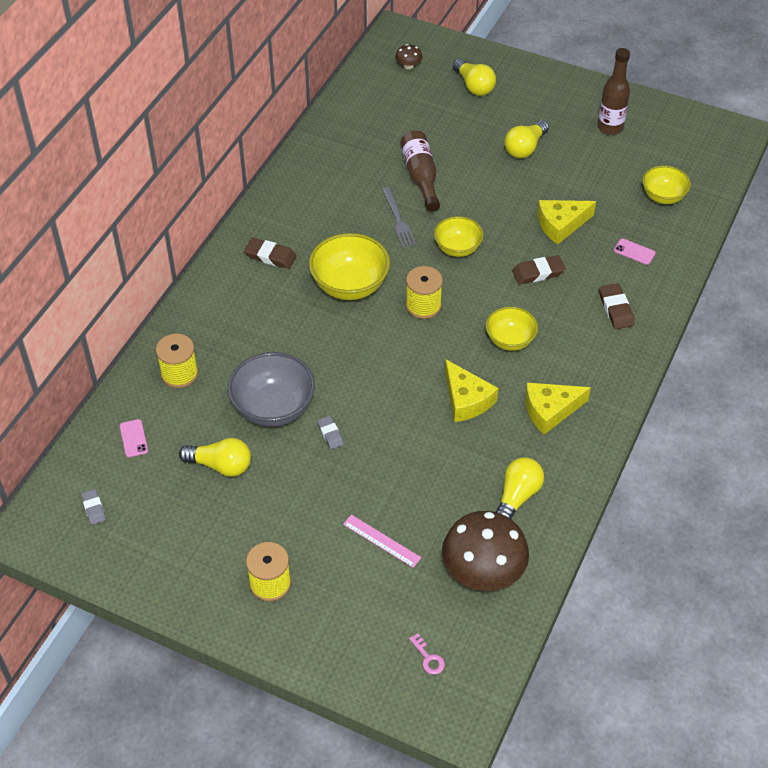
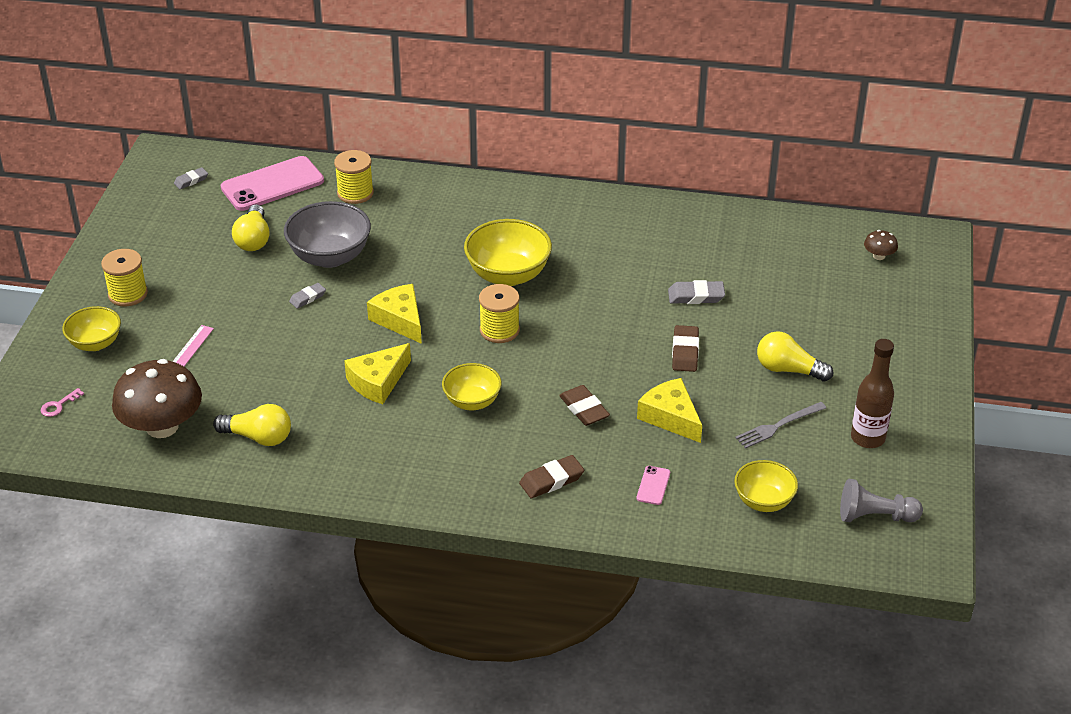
camera: 75 degrees right, 10 degrees down
pink phone [120,419,148,458] -> pink phone [221,156,324,211], size x2.36
brown eraser [244,238,297,269] -> brown eraser moved to [672,325,699,372]
grey fork [382,187,416,247] -> grey fork moved to [735,402,826,448]
brown bottle [400,130,440,212] -> grey eraser [668,280,725,304]
yellow bowl [434,216,483,257] -> yellow bowl moved to [62,306,121,351]
yellow light bulb [453,58,496,96] -> none
yellow cheese [525,382,591,434] -> yellow cheese moved to [367,284,422,344]
none -> grey pawn [840,479,923,522]

